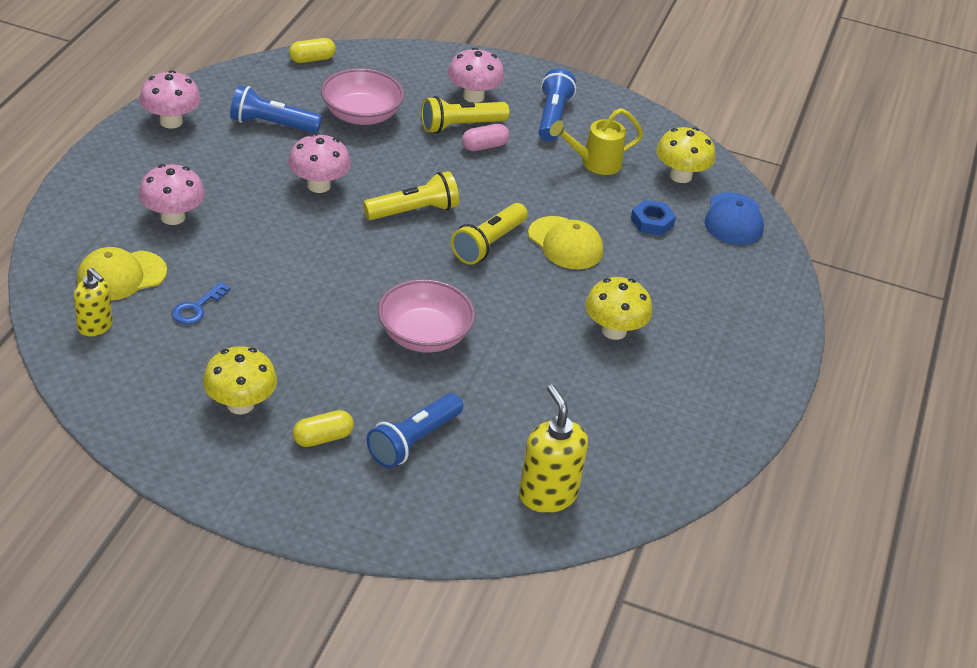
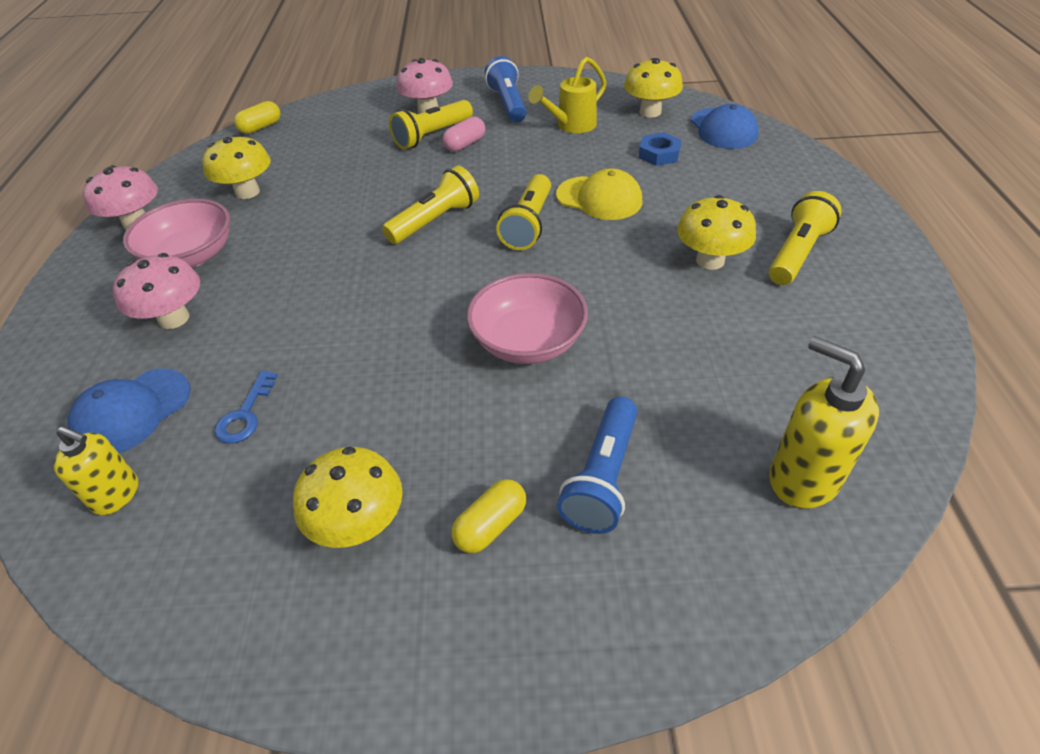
camera: 15 degrees left, 5 degrees up
yellow cap [77,247,167,301] -> blue cap [67,369,191,453]
blue flashlight [230,85,322,133] -> yellow mushroom [202,134,271,199]
pink mushroom [288,133,351,193] -> none
pink bowl [321,68,404,125] -> pink bowl moved to [123,199,230,268]
none -> yellow flashlight [769,191,842,285]

